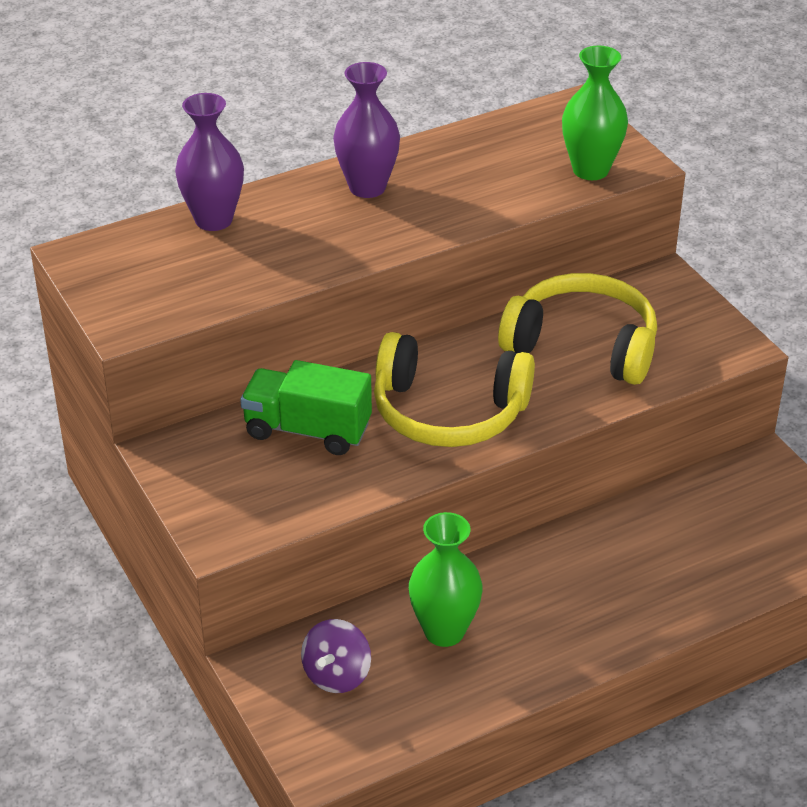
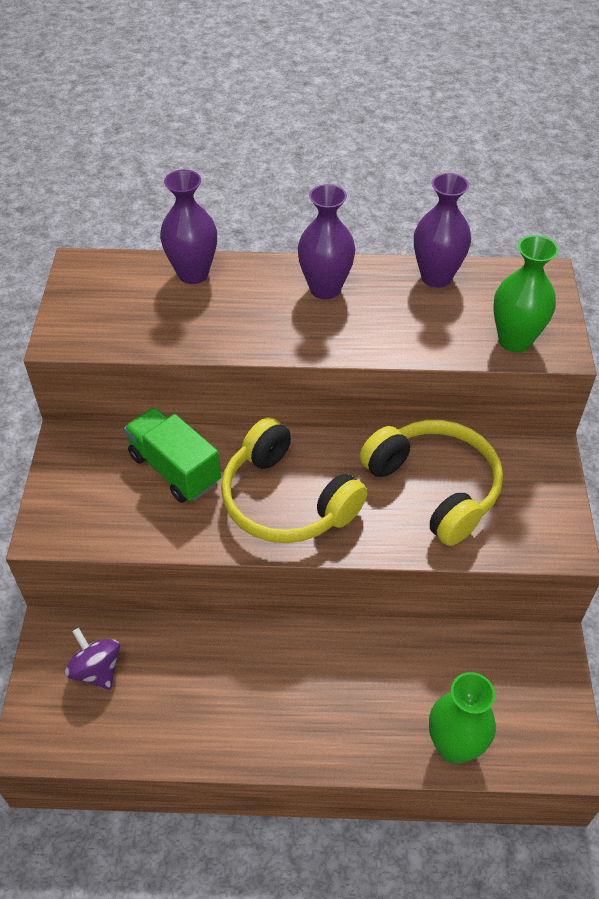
camera: 30 degrees right, 10 degrees up
purple spinning top [301,619,371,693] -> purple spinning top turned 90 degrees clockwise [65,628,120,690]
green vase [409,512,483,647] -> green vase moved to [429,672,496,764]
none -> purple vase [414,173,471,288]

